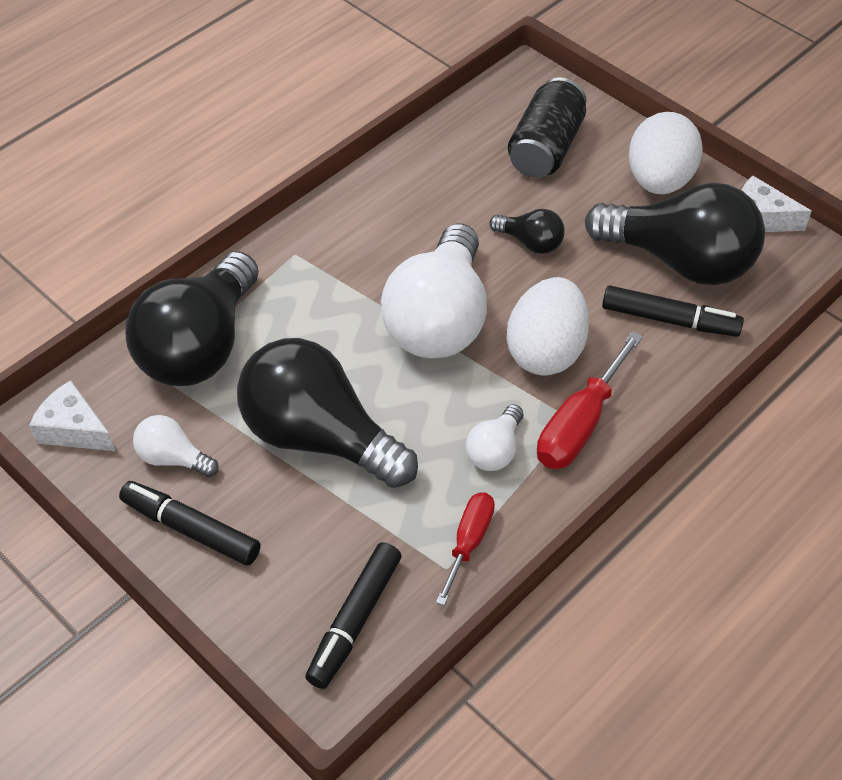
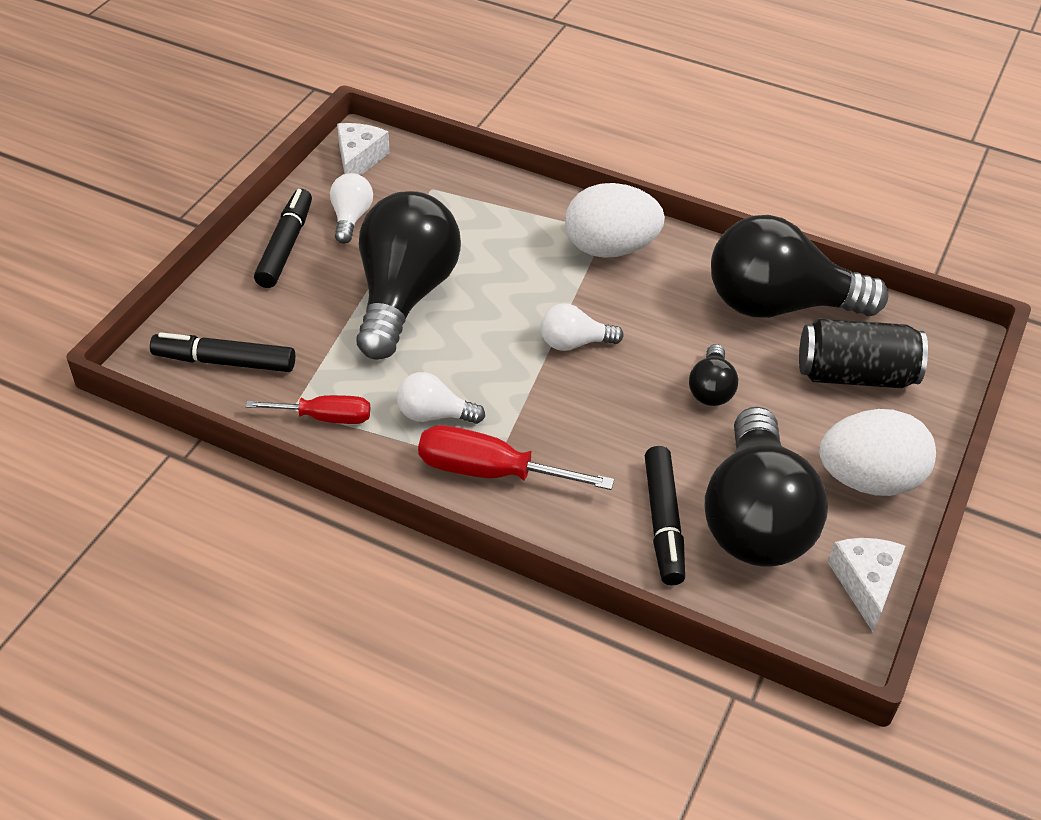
camera: 70 degrees right, 5 degrees down
black light bulb [125,251,259,386] -> black light bulb moved to [711,215,888,318]
white light bulb [381,224,487,358] -> white light bulb [541,303,624,351], size x0.45
white egg [507,277,589,376] -> white egg moved to [565,183,665,258]

